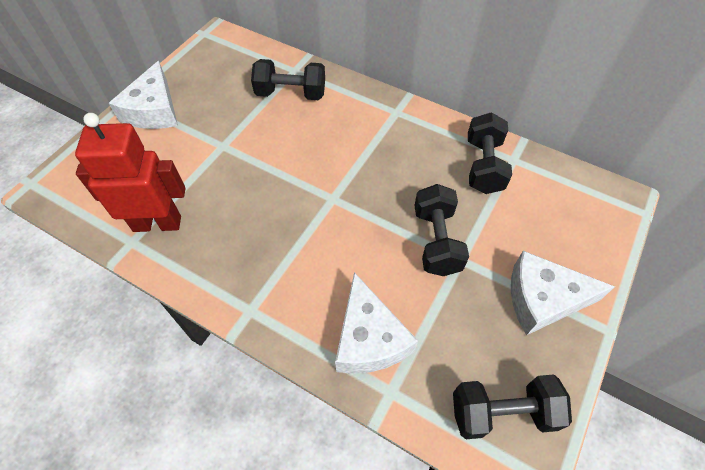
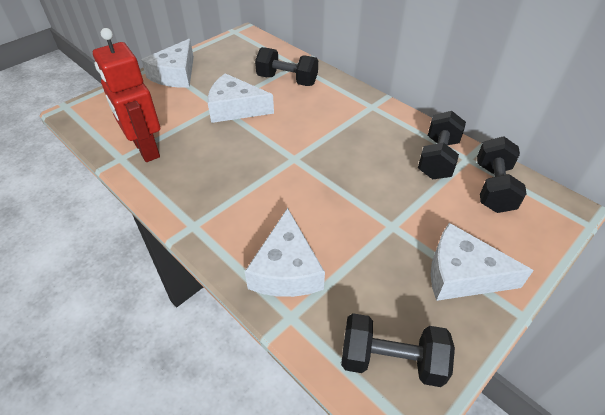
camera: 15 degrees right, 10 degrees down
red robot [75,113,186,232] -> red robot turned 135 degrees counterclockwise [93,28,160,162]
black dumbbell [415,184,469,276] -> black dumbbell moved to [477,136,527,213]
none -> white cheese [208,73,274,123]

